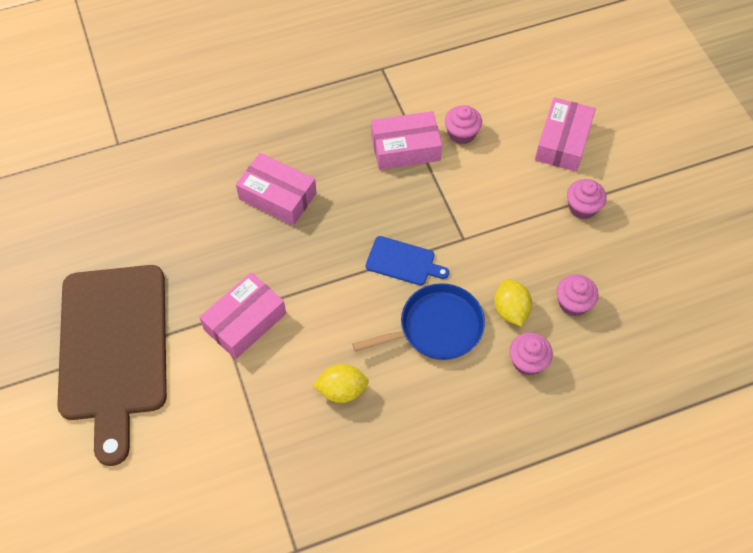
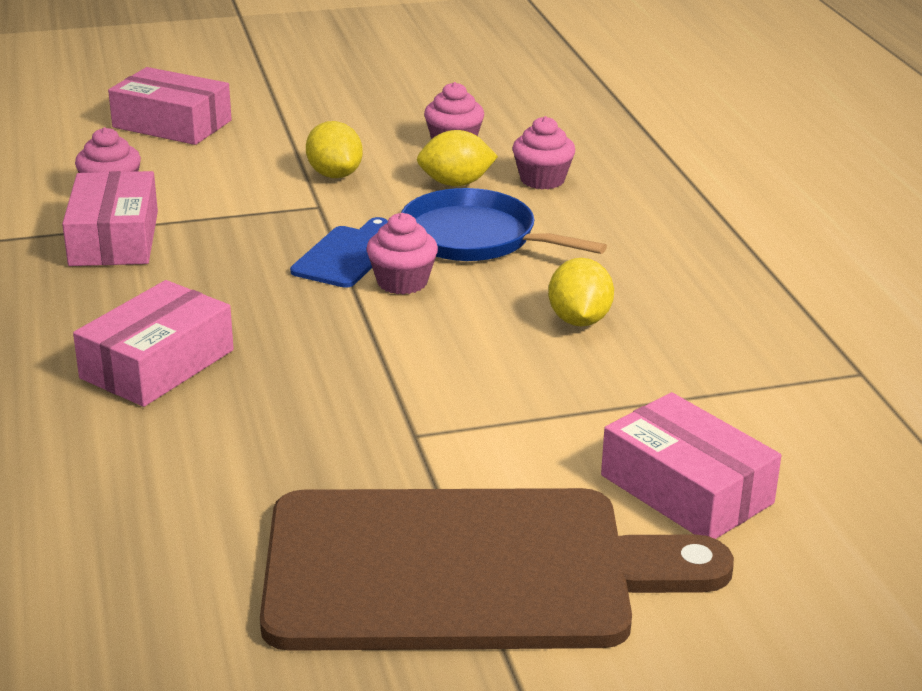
camera: 85 degrees left, 30 degrees down
pink box [199,272,286,359] -> pink box moved to [601,392,781,539]
blue pan [352,283,485,360] -> blue pan turned 45 degrees counterclockwise [401,188,607,261]
pink cupcake [567,179,607,219] -> pink cupcake moved to [366,213,438,295]
none -> yellow lemon [306,121,363,178]

